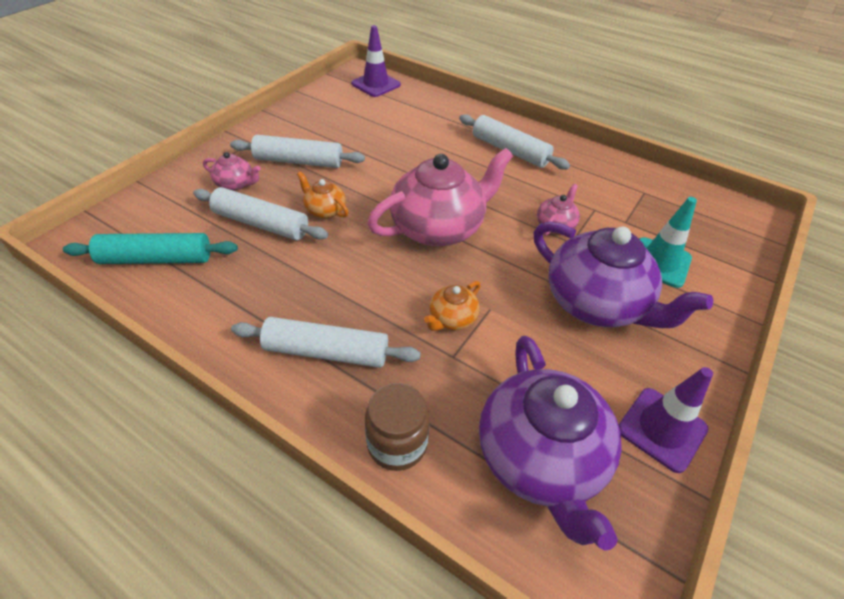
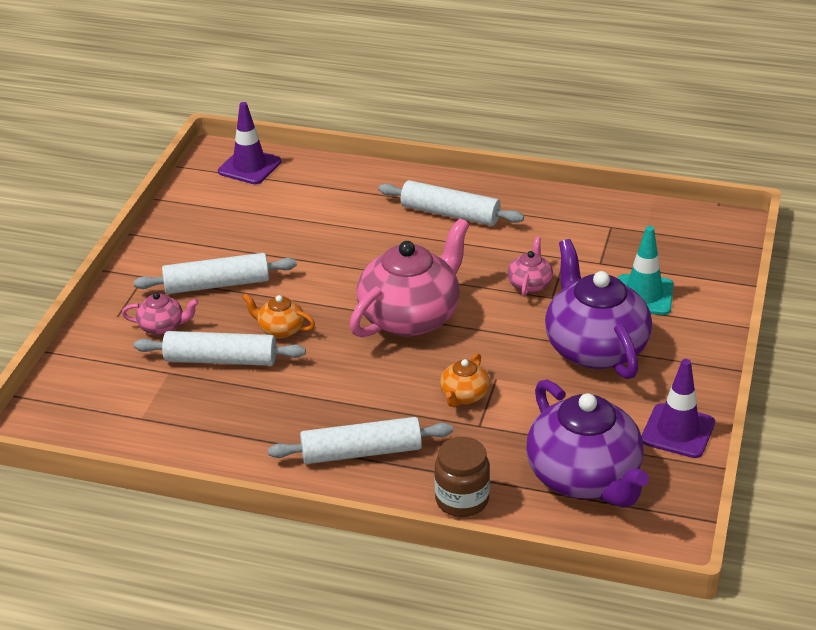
camera: 15 degrees left, 10 degrees down
turquoise rolling pin [63,233,238,264] -> none
purple teapot [534,222,713,328] -> purple teapot turned 135 degrees counterclockwise [545,239,652,379]

